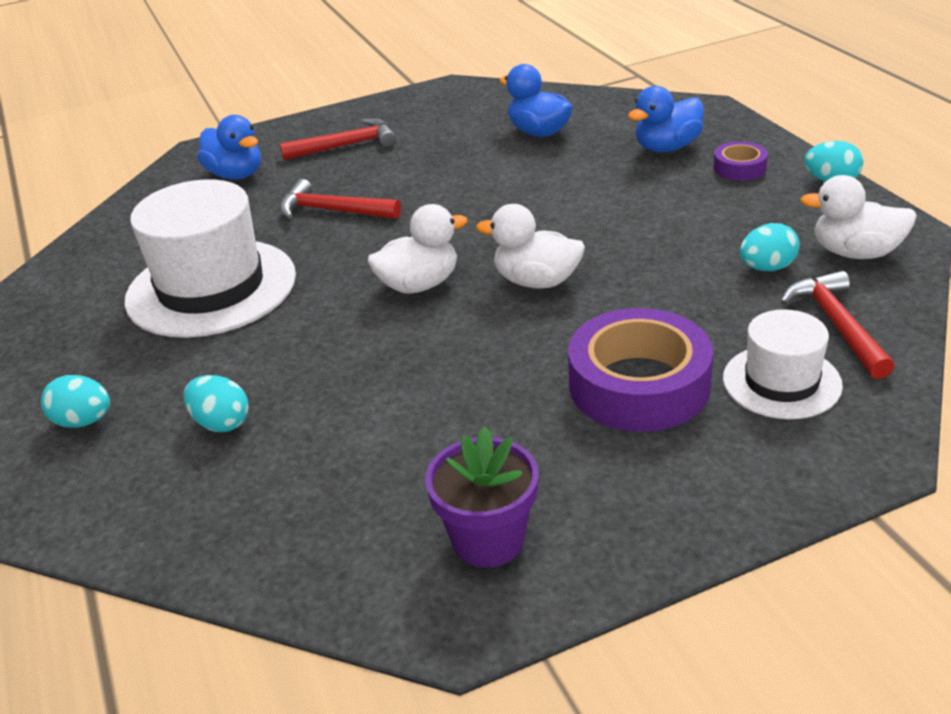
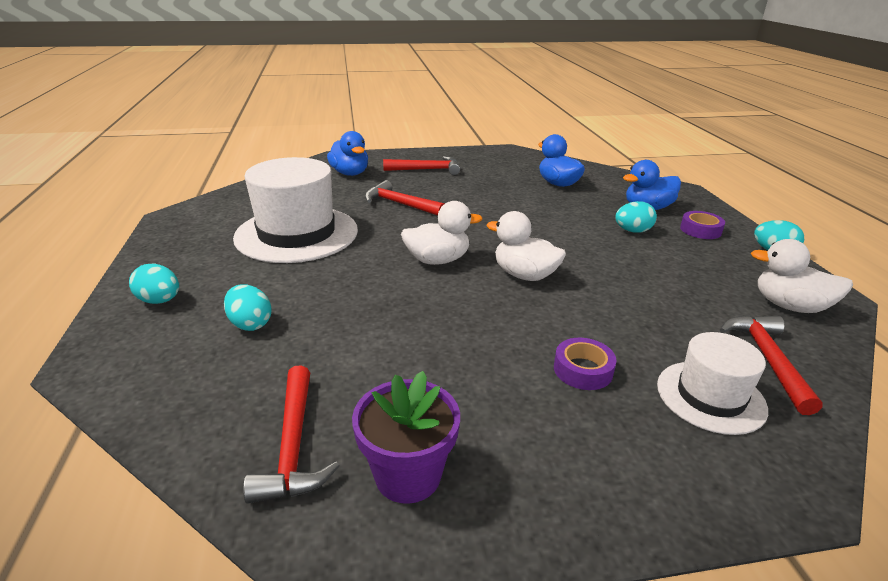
camera: 10 degrees right, 5 degrees down
purple tape [568,308,713,432] -> purple tape [554,338,617,390], size x0.49
turquoise egg [740,223,800,271] -> turquoise egg moved to [615,201,657,233]
none -> red hammer [243,365,340,504]

